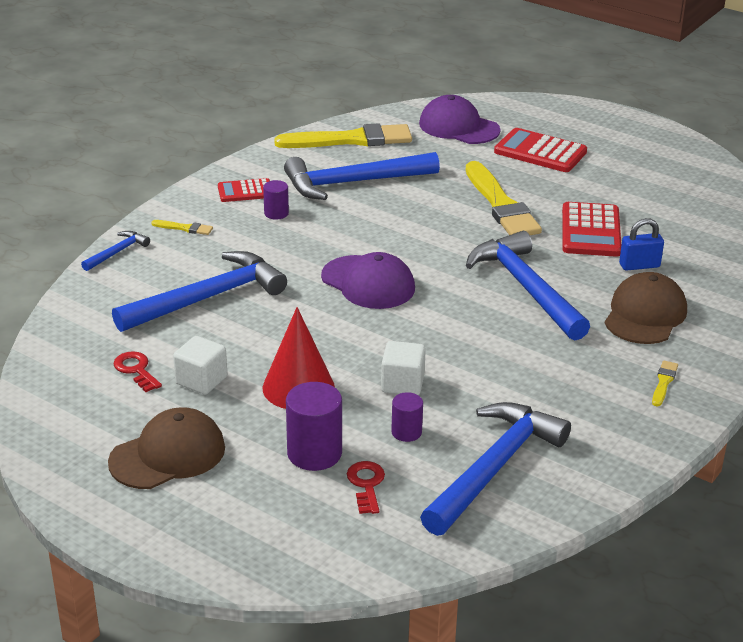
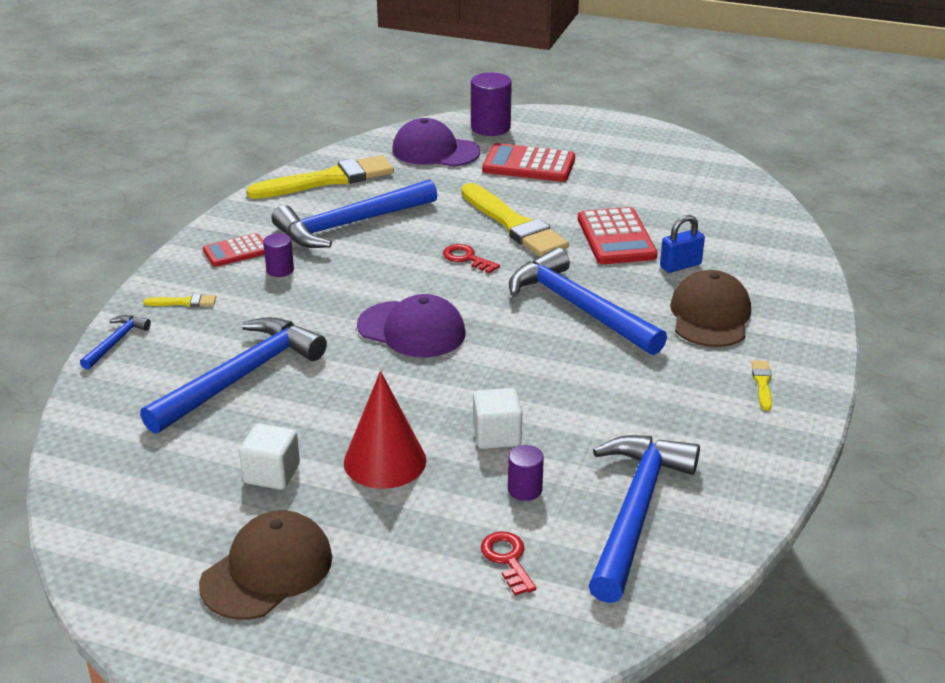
camera: 15 degrees left, 0 degrees up
red key [114,351,162,392] -> red key moved to [443,244,500,273]
purple cylinder [286,382,342,471] -> purple cylinder moved to [471,72,512,136]

